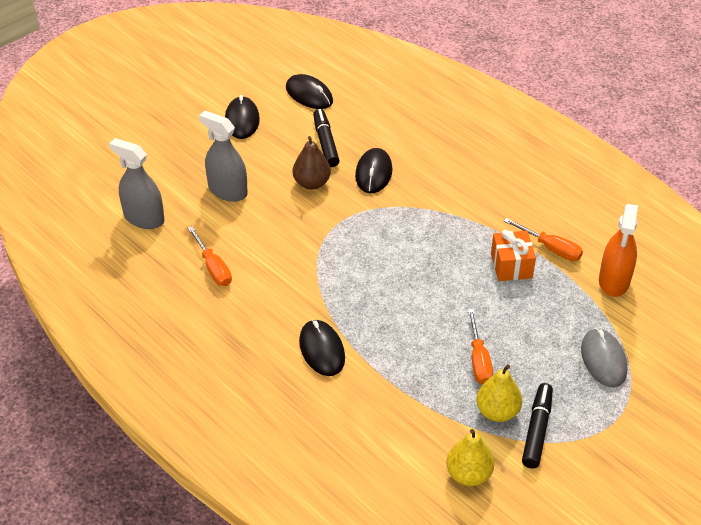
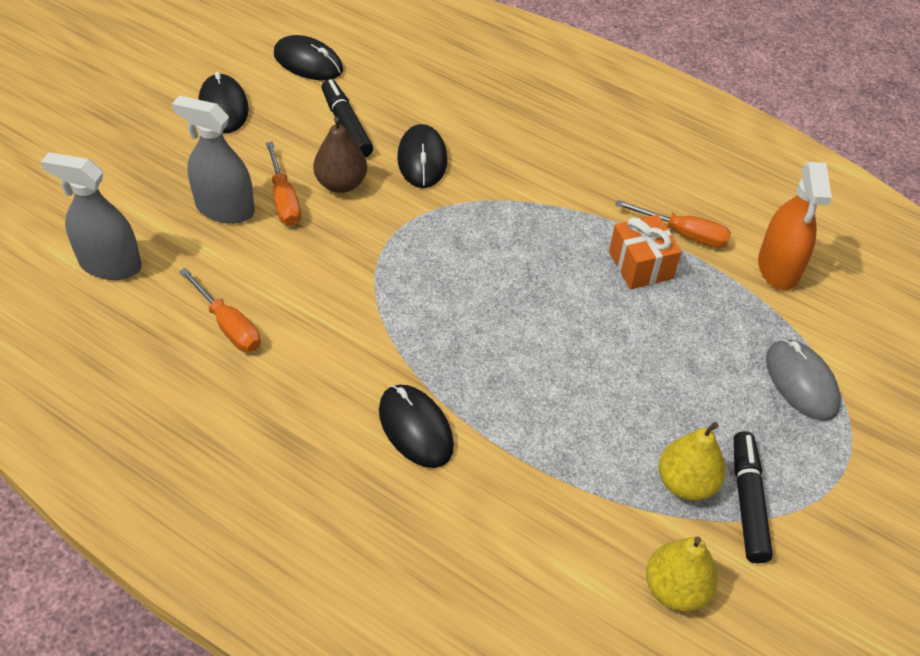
camera: 15 degrees left, 5 degrees up
orange screwdriver [468,309,493,384] -> orange screwdriver moved to [266,142,301,226]

